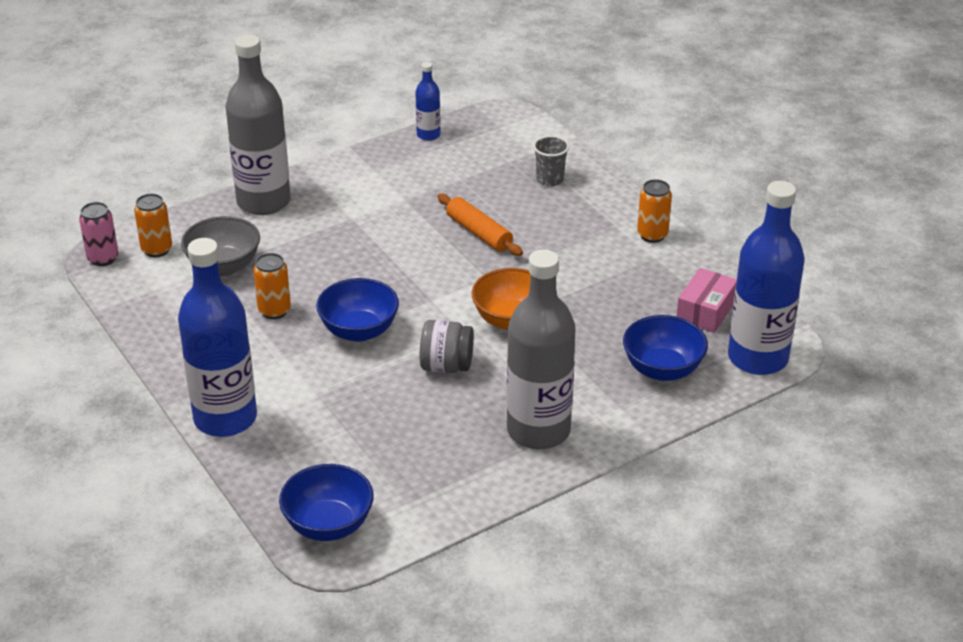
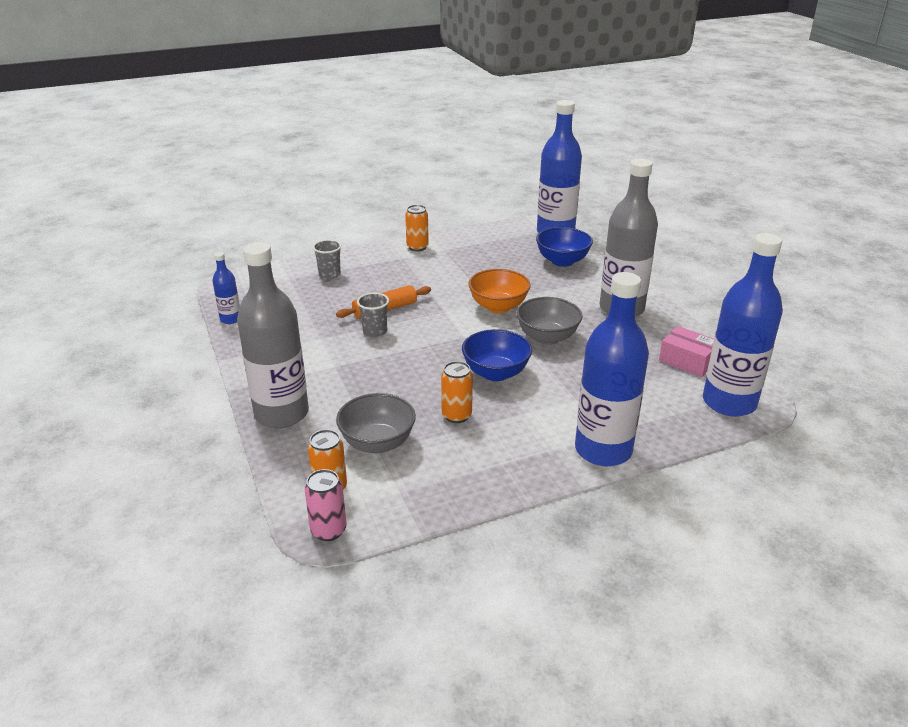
camera: 80 degrees left, 5 degrees down
blue bowl [279,464,374,541] -> blue bottle [703,233,783,417]
grey jar [420,320,474,373] -> grey bowl [516,297,583,345]
pink box [677,268,737,333] -> pink box moved to [659,326,714,377]
none -> grey cup [357,292,389,337]

